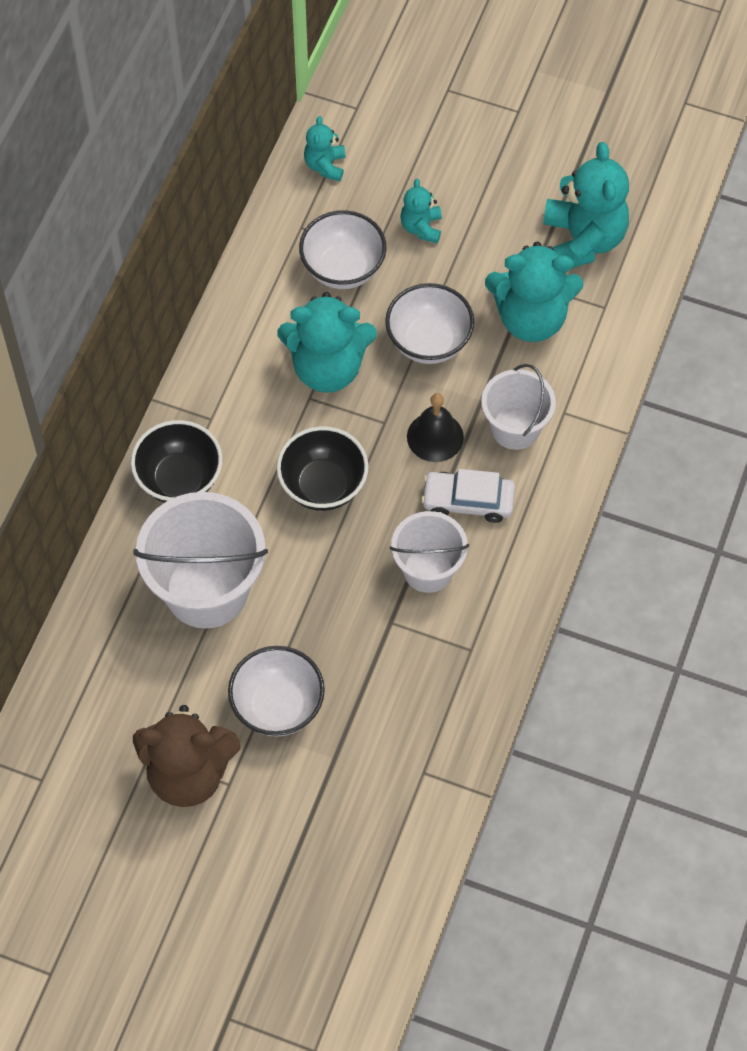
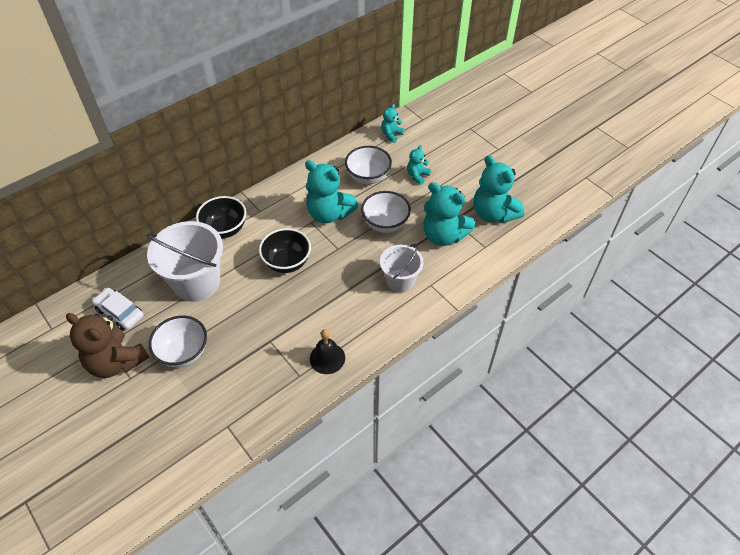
camera: 30 degrees right, 10 degrees down
white bucket [390,511,469,593] -> none
black bell [407,393,464,462] -> black bell moved to [310,329,345,374]
white car [421,469,515,523] -> white car moved to [92,288,144,330]
turquoise teddy bear [543,142,629,268] -> turquoise teddy bear turned 120 degrees clockwise [474,155,524,223]

